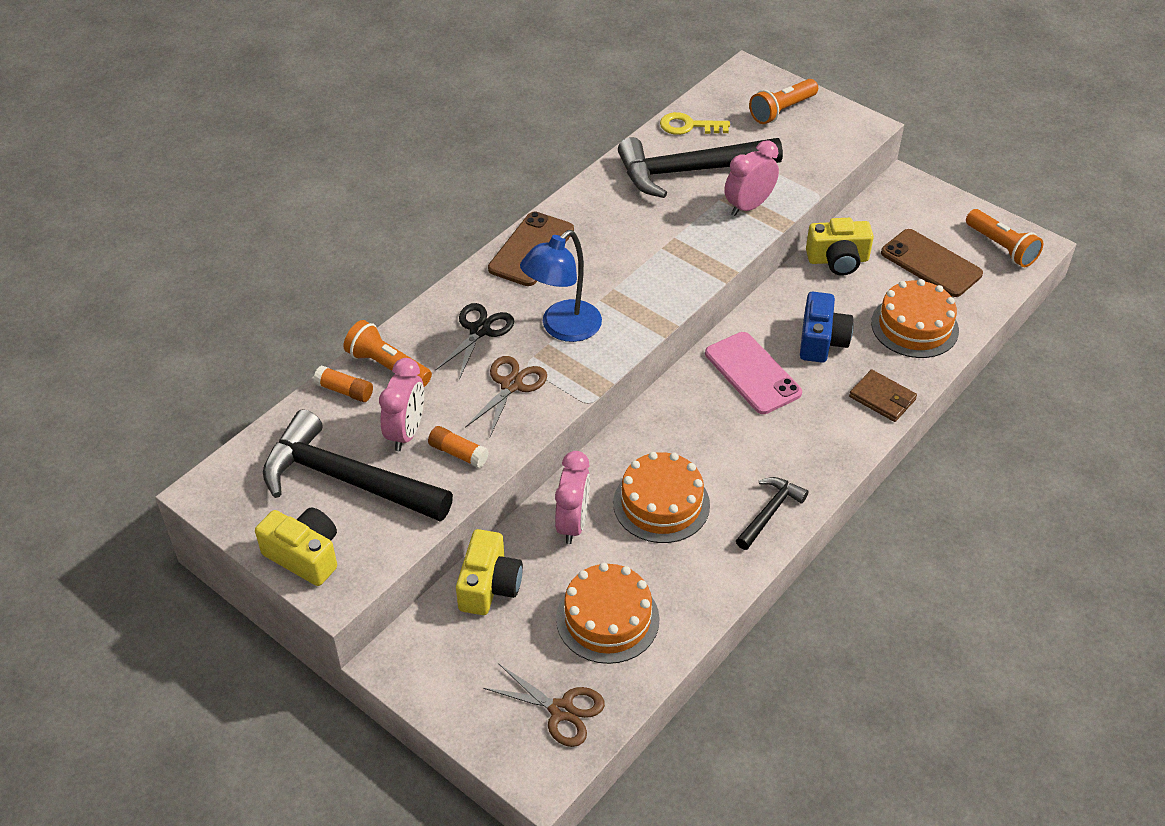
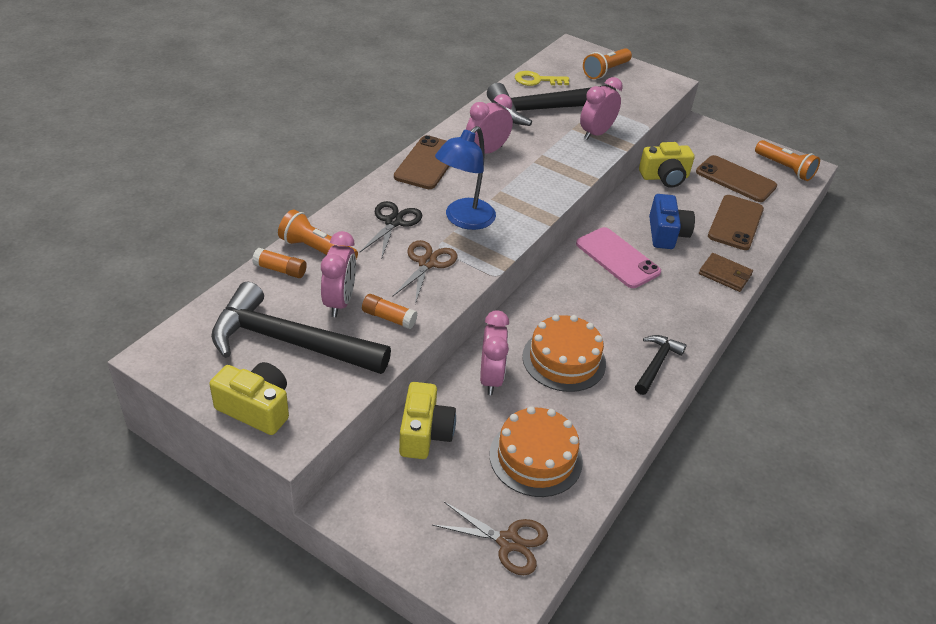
camera: 10 degrees left, 5 degrees down
orange cake [871,279,959,358] -> brown phone [708,195,764,250]
none -> pink clock [466,94,513,154]

